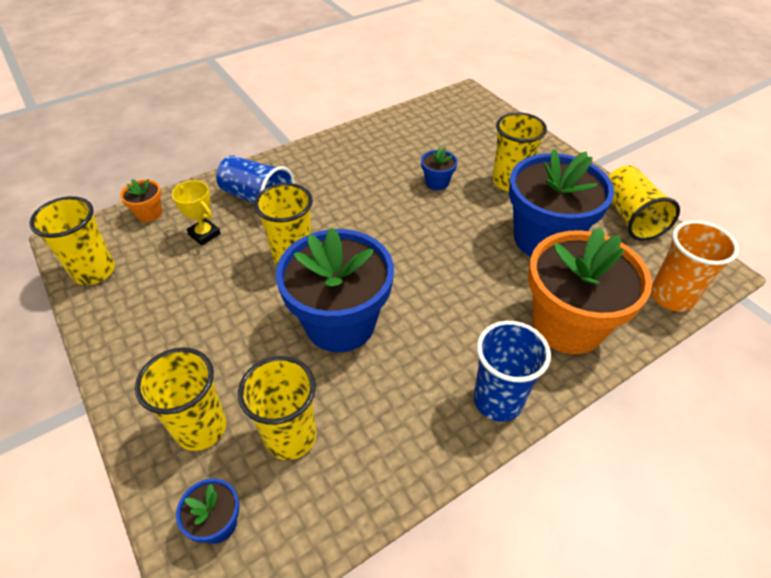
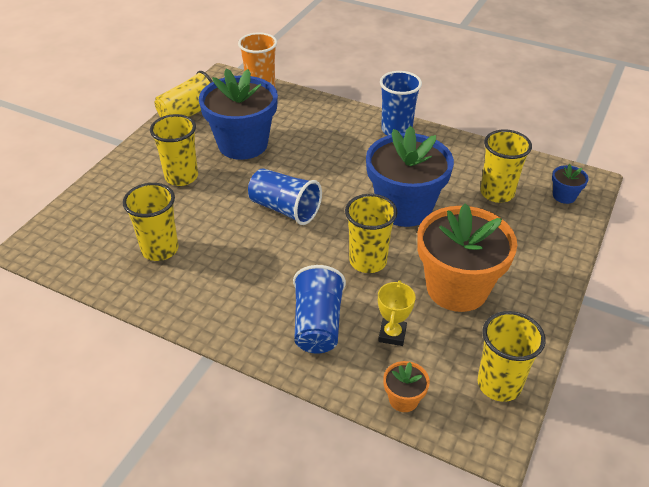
camera: 120 degrees left, 5 degrees down
yellow cup [135,347,226,451] -> yellow cup moved to [123,183,179,261]
blue flower pot [421,147,458,190] -> none
orange flower pot [528,227,652,354] -> orange flower pot moved to [418,204,517,312]
none -> blue cup [248,168,322,225]

